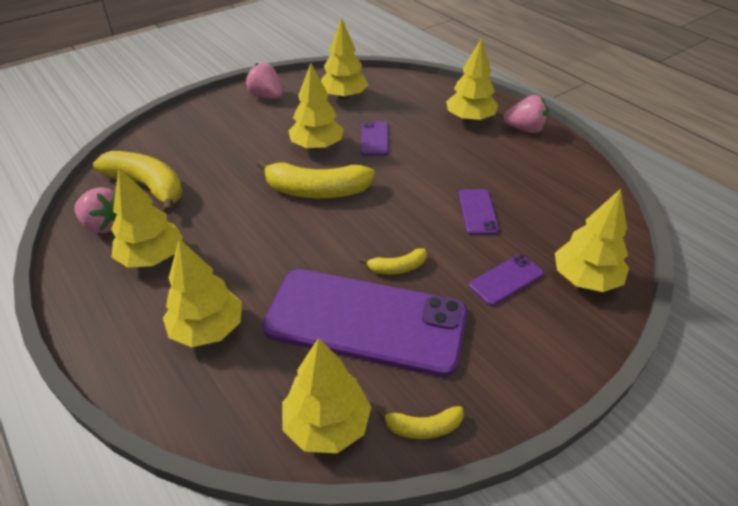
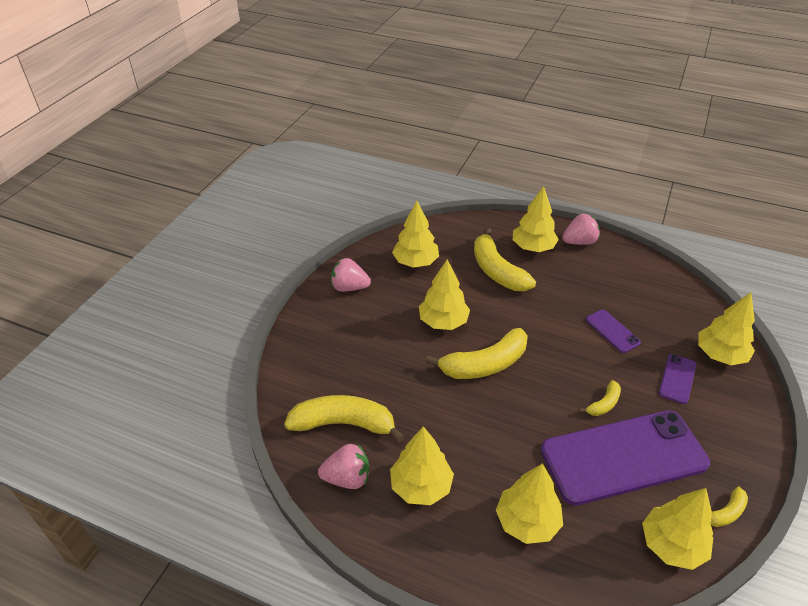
camera: 30 degrees left, 0 degrees up
purple phone [361,121,388,156] -> none
none -> yellow banana [474,228,536,291]

